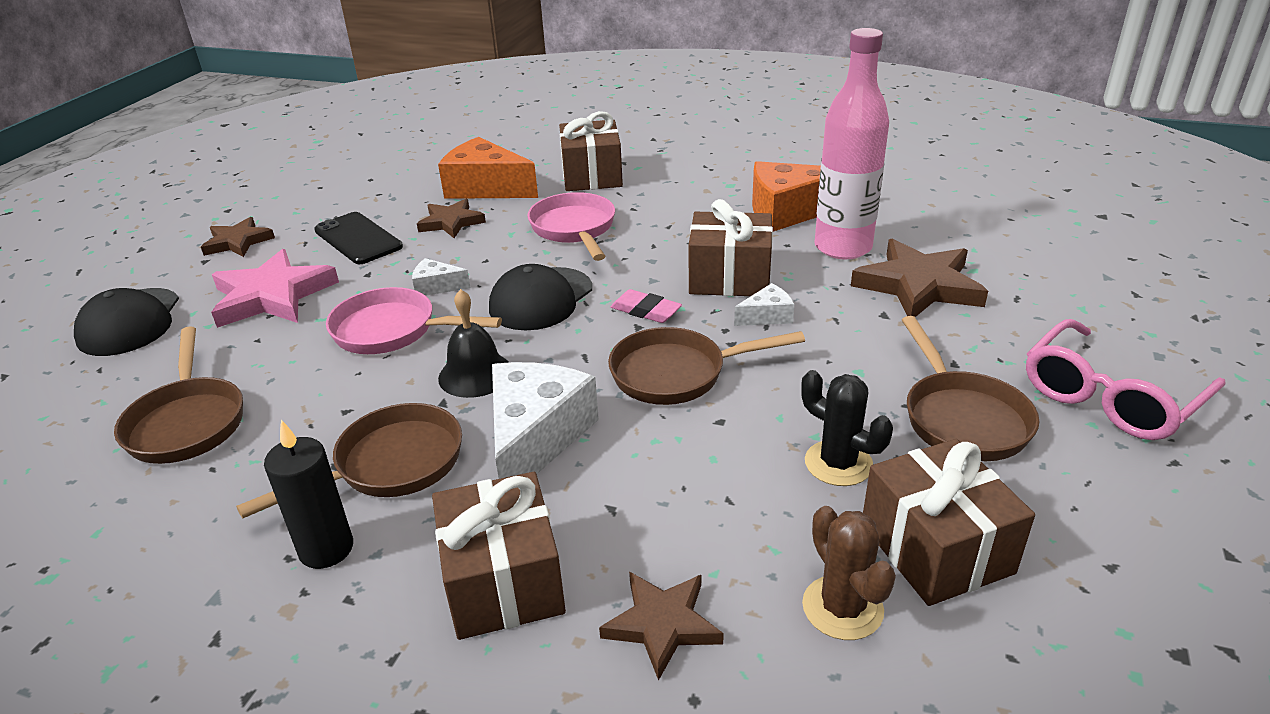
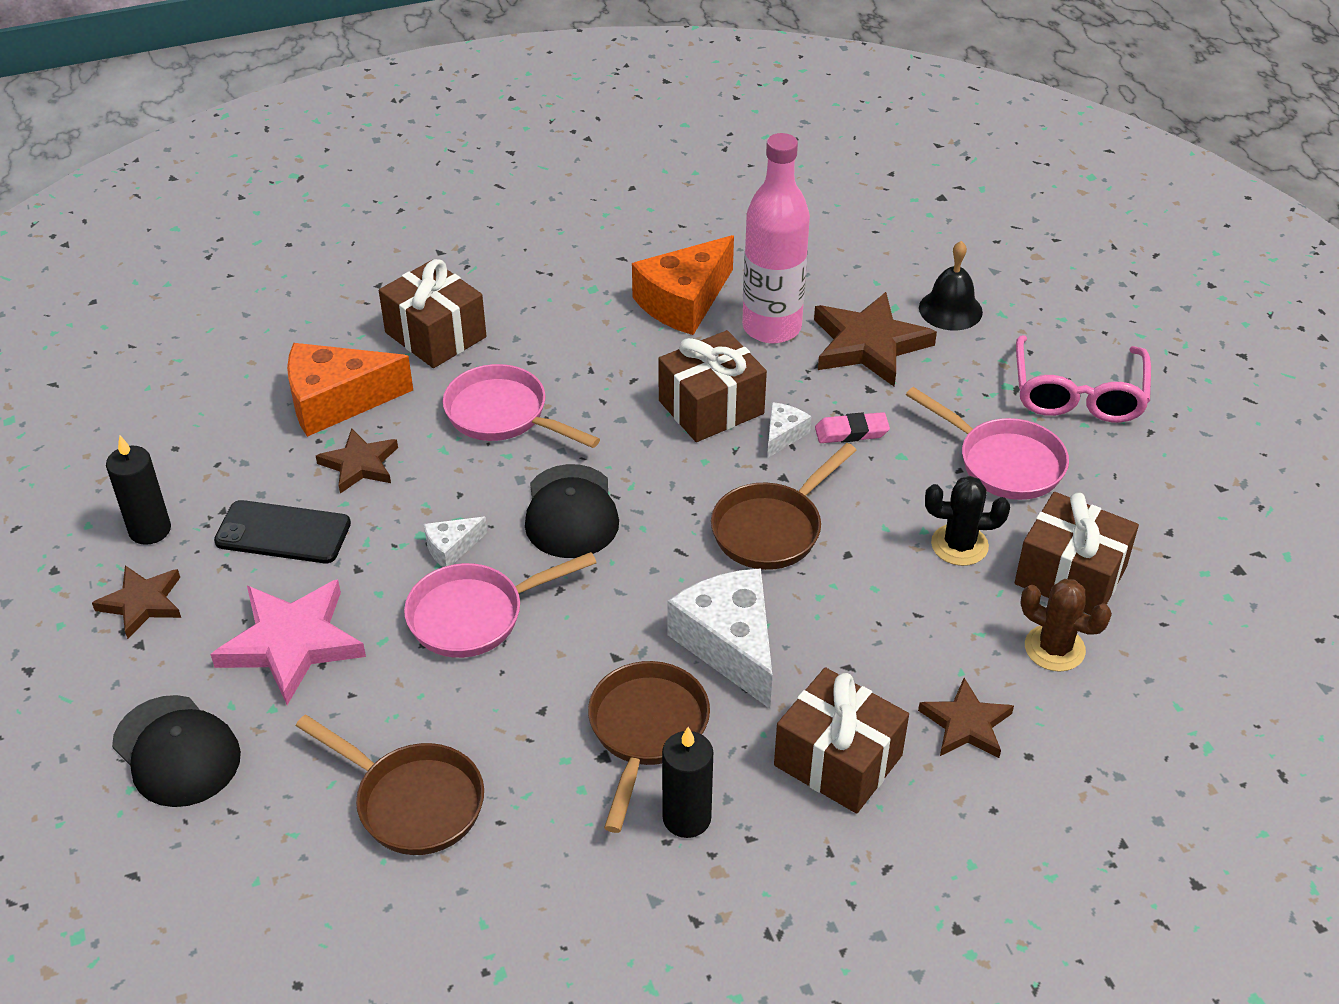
camera: 40 degrees left, 10 degrees up
black bell [438,289,509,398] -> black bell moved to [919,241,983,330]
pink eraser [611,289,682,323] -> pink eraser moved to [815,412,890,443]
brown pan [902,316,1039,461] -> pink pan [906,387,1069,500]
none -> black candle [106,436,171,545]

